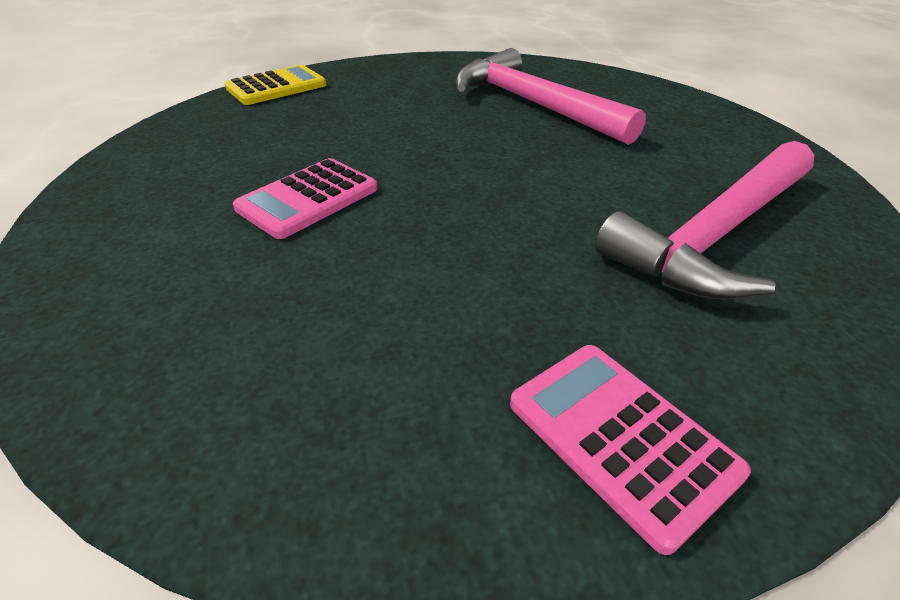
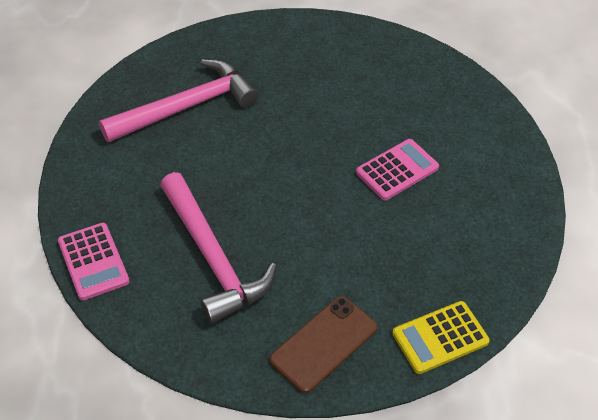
camera: 170 degrees left, 10 degrees up
pink calculator [510,345,751,555] -> pink calculator moved to [58,223,130,300]
none -> brown phone [270,296,377,393]

